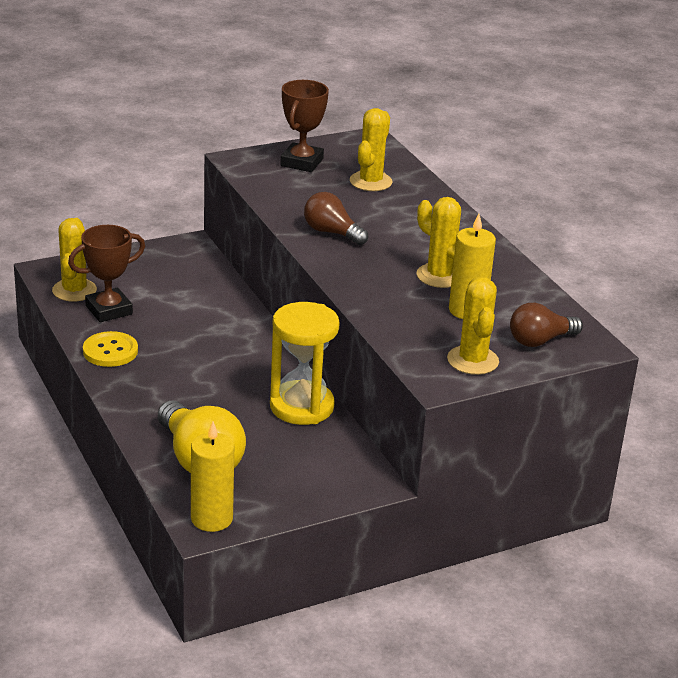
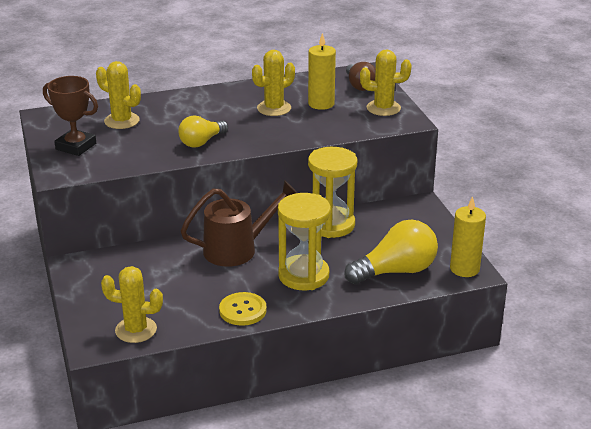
camera: 80 degrees left, 0 degrees up
brown trophy [68,225,145,322] -> none
brown light bulb [304,192,368,245] -> yellow light bulb [178,116,228,148]
none -> brown watering can [181,180,297,267]
none -> yellow hourglass [278,193,331,290]

